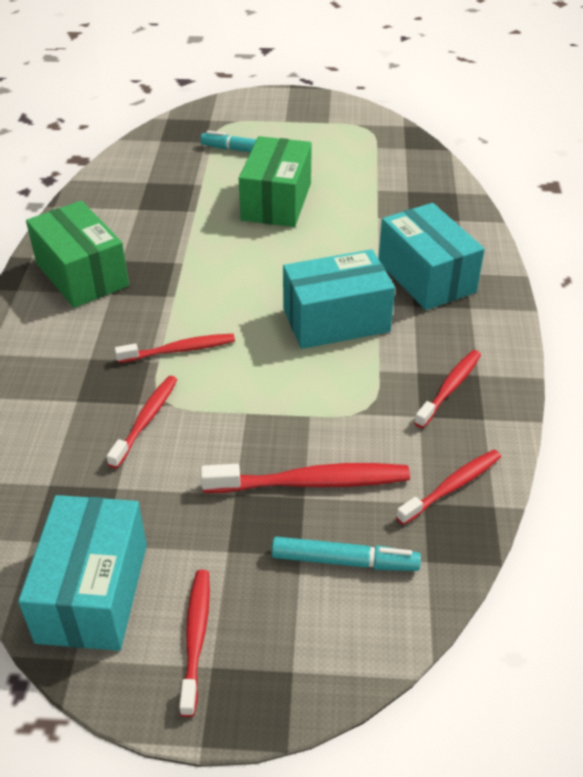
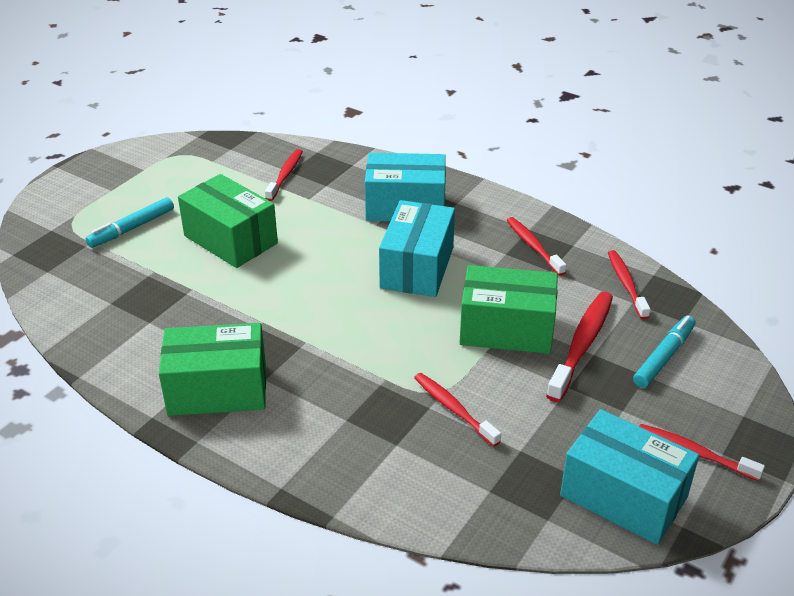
camera: 60 degrees left, 5 degrees down
red toothbrush [115,334,235,363] -> red toothbrush moved to [265,149,303,201]
none -> green box [460,265,558,354]

